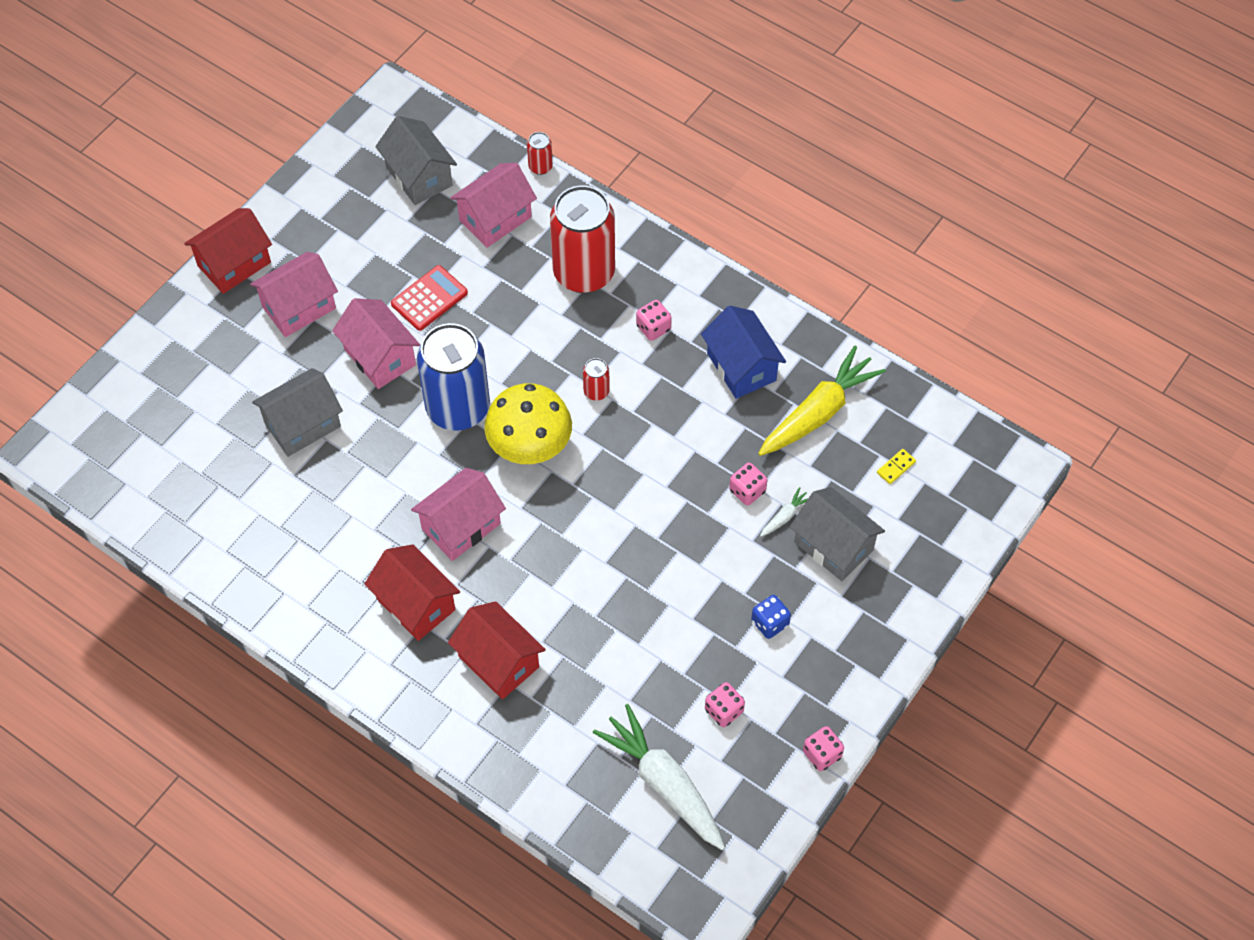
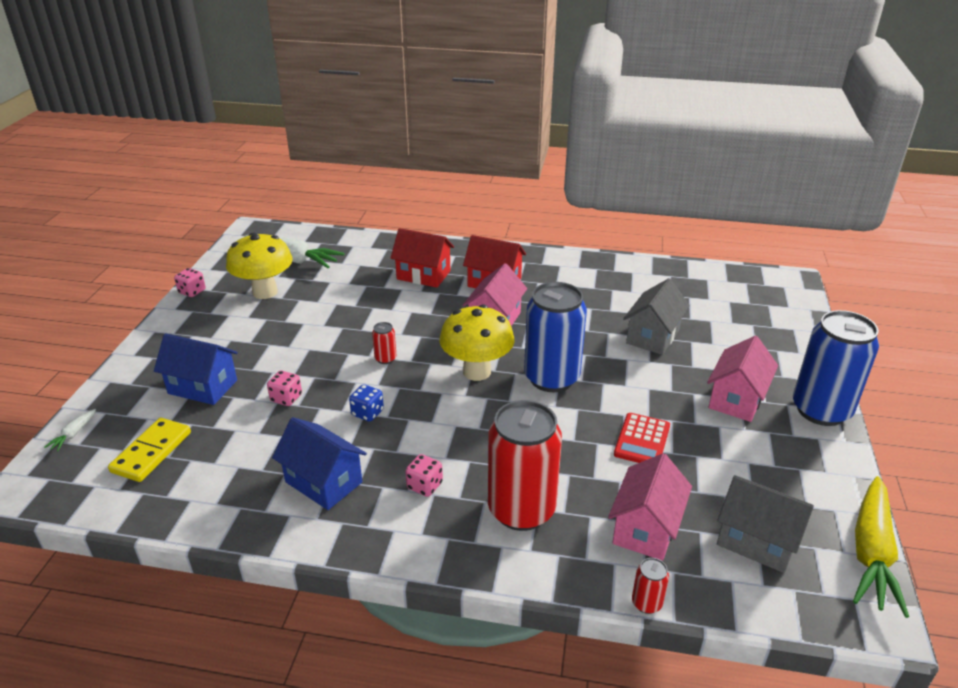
camera: 155 degrees right, 25 degrees down
red house [184,208,272,294] -> blue can [793,310,879,426]
pink house [332,298,420,389] -> none
red can [583,358,610,400] -> red can moved to [372,322,397,364]
pink dice [705,682,745,727] -> yellow mushroom [226,233,293,299]
blue dice [751,595,791,639] -> blue dice moved to [349,384,384,422]
yellow carrot [758,346,886,456] -> yellow carrot moved to [853,476,909,618]
white carrot [760,487,808,537] -> white carrot moved to [44,409,96,451]
grey house [790,487,885,581] -> blue house [154,334,238,405]
yellow domino [877,449,916,484] -> yellow domino [108,418,191,482], size x2.13

